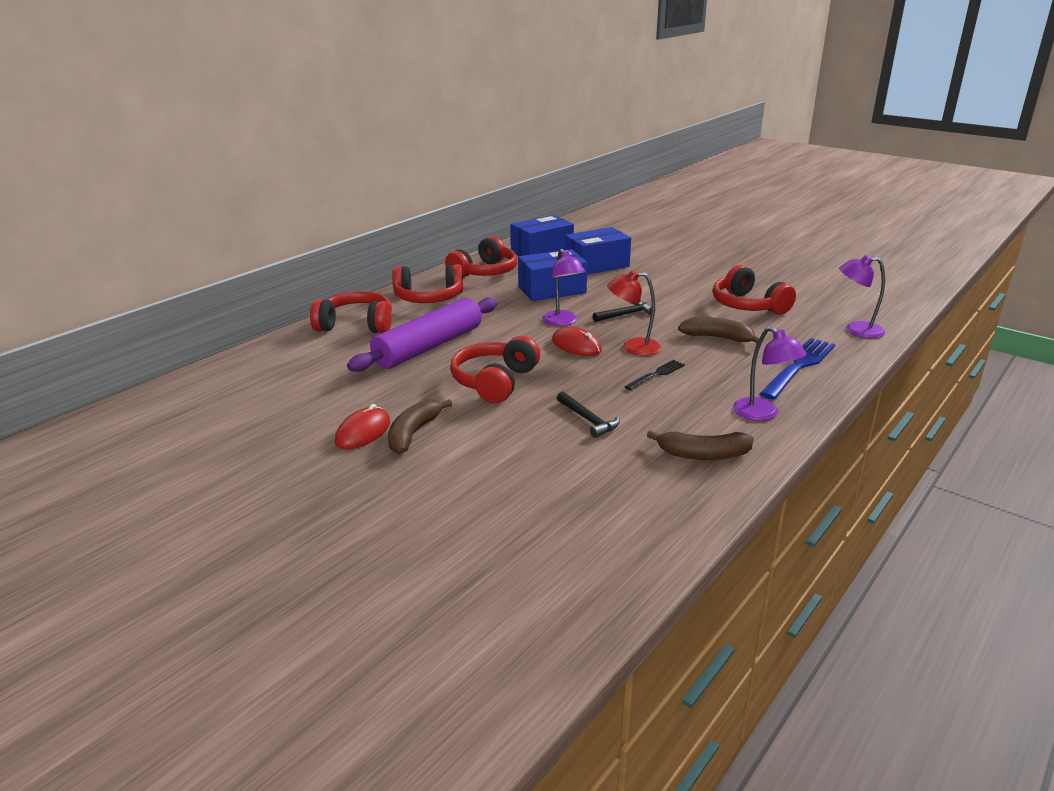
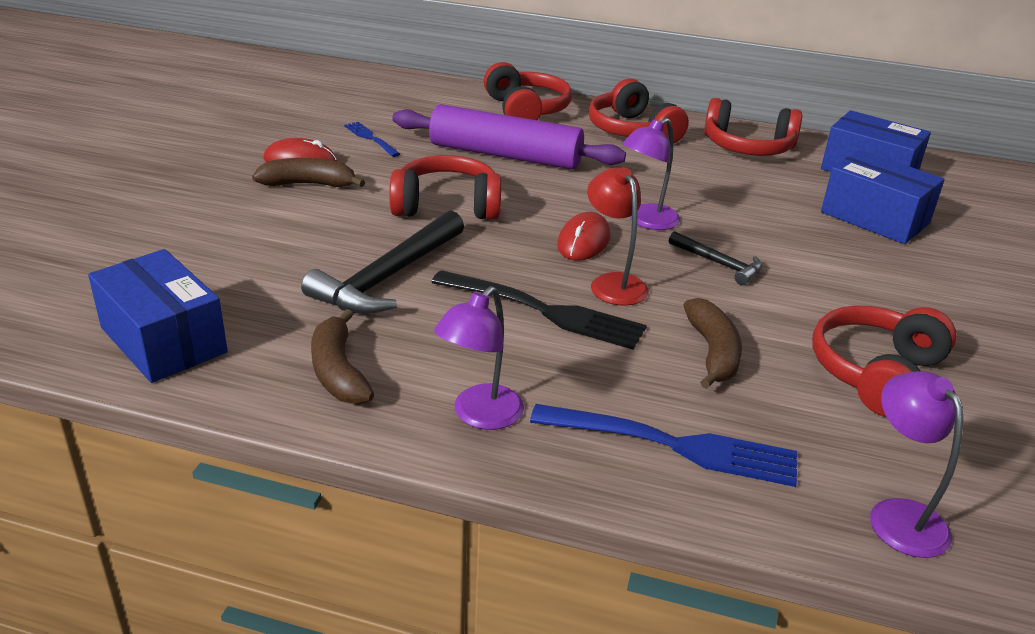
camera: 65 degrees right, 5 degrees up
blue box [518,249,587,301] -> blue box moved to [88,249,228,383]
black hammer [557,391,620,438] -> black hammer [301,210,464,314], size x1.85
black fork [624,360,685,390] -> black fork [431,270,647,350], size x1.86
none -> blue fork [344,122,400,157]

